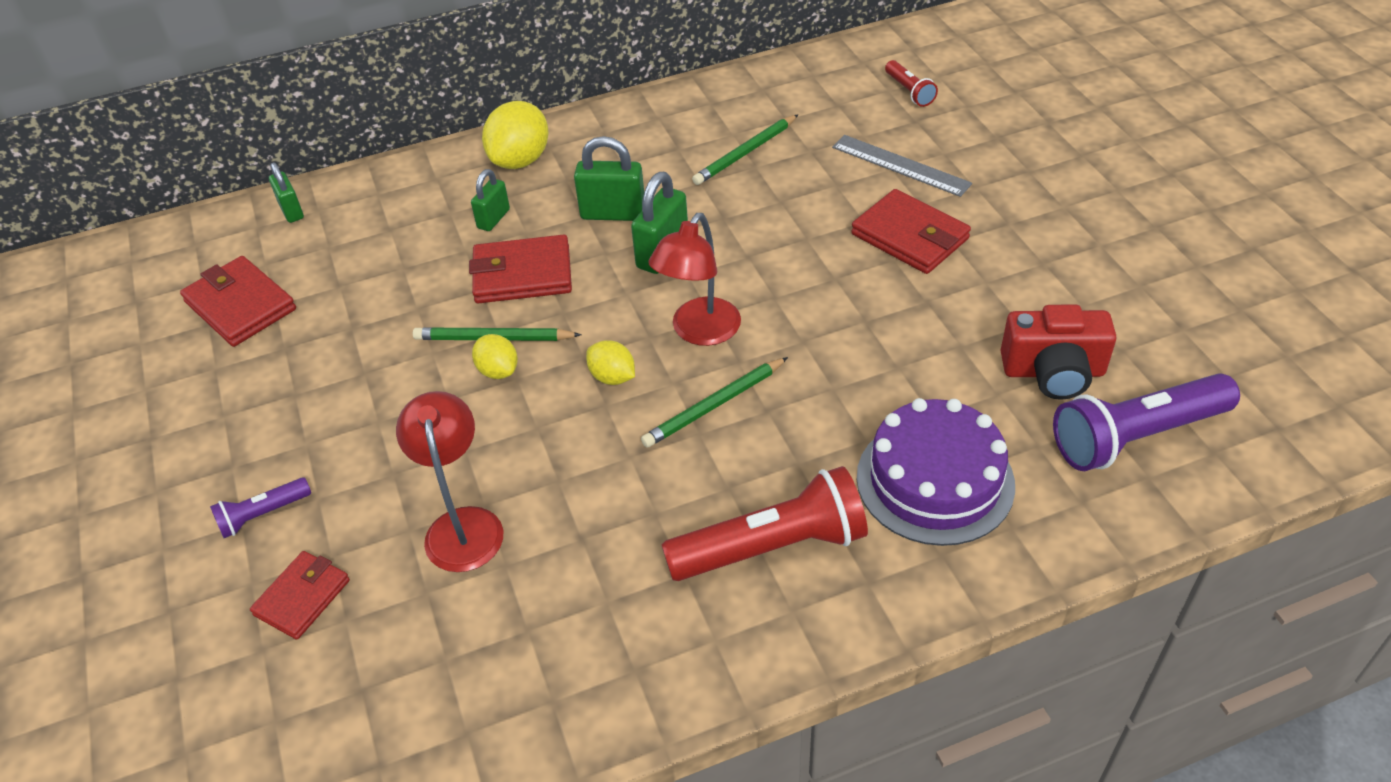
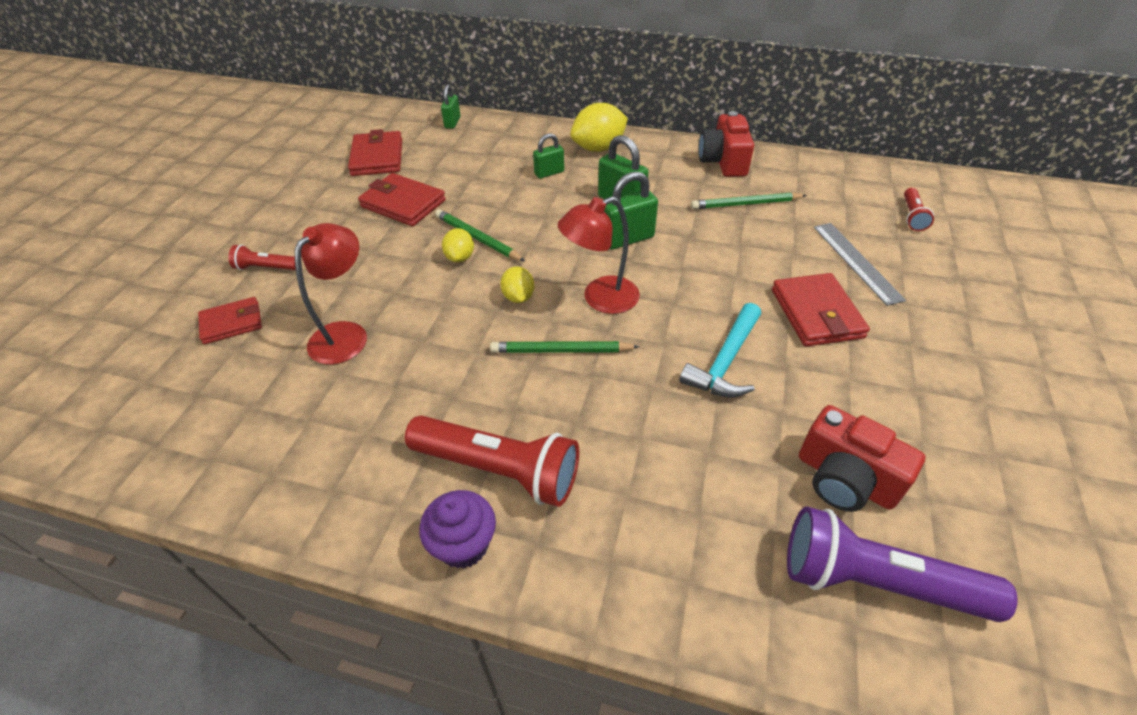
camera: 35 degrees right, 0 degrees up
purple flashlight [210,477,311,538] -> red flashlight [229,245,296,270]
red wallet [469,235,572,303] -> red wallet moved to [358,173,446,226]
purple cake [857,398,1015,546] -> none
none -> purple cupcake [419,490,496,569]
none -> turquoise hammer [679,303,761,398]
none -> red camera [699,111,754,177]

